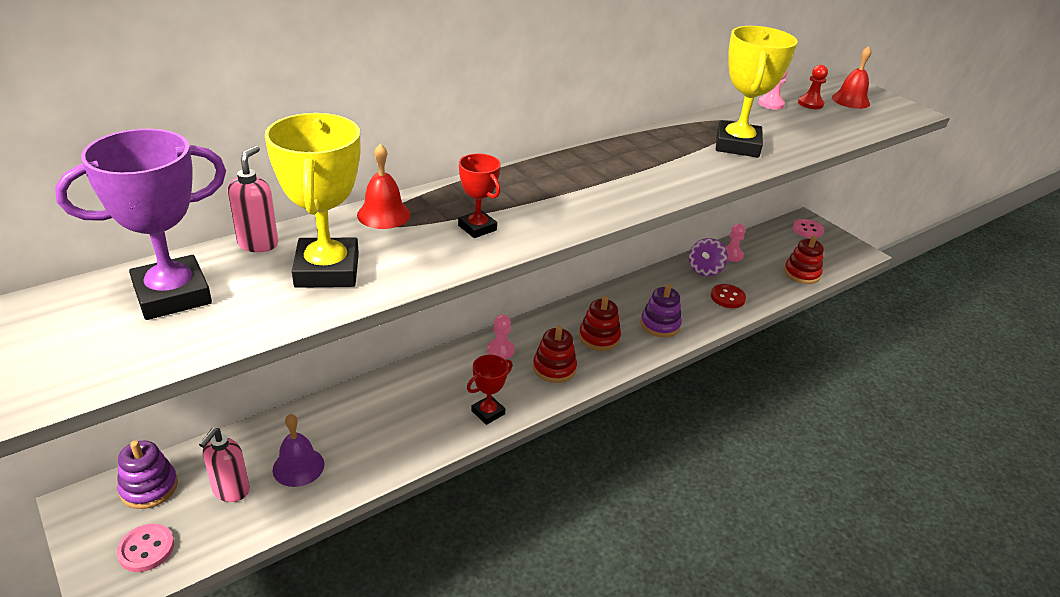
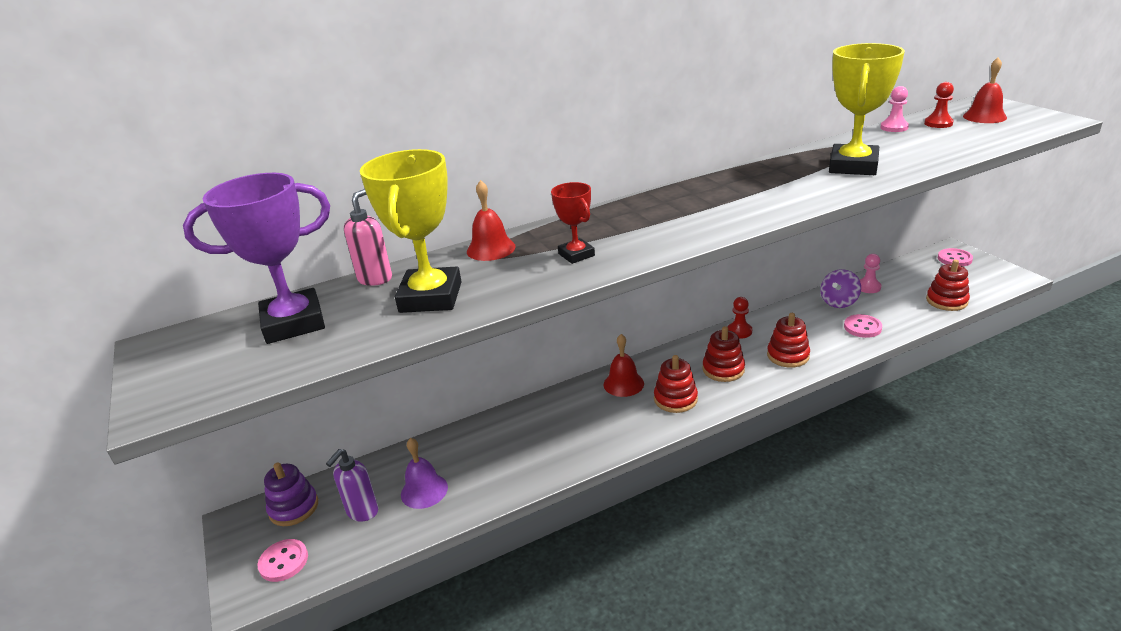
camera: 15 degrees right, 5 degrees down
pink soap dispenser [199,428,250,502] -> purple soap dispenser [326,449,378,522]
red trophy [467,354,513,425] -> none
pink pawn [487,314,515,359] -> red bell [604,334,644,397]
purple stacking toy [640,284,682,337] -> red stacking toy [767,313,810,368]
red button [711,284,746,308] -> pink button [844,314,882,338]
none -> red pawn [727,297,752,339]

